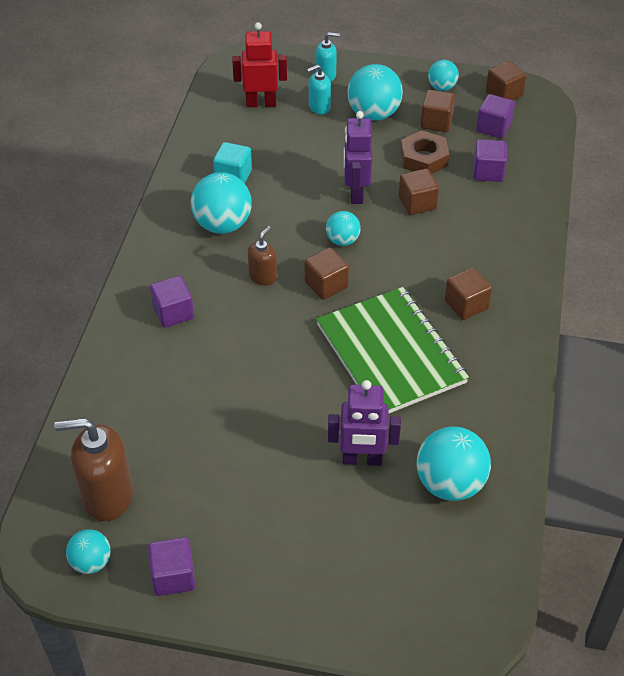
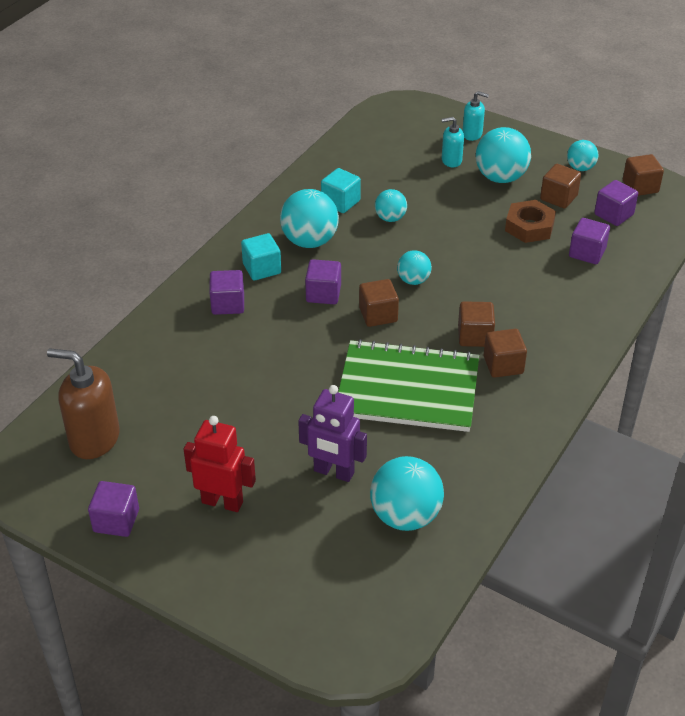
camera: 20 degrees right, 5 degrees down
turquoise ball [66,529,111,574] -> turquoise ball moved to [375,189,407,222]
red robot [232,22,287,107] -> red robot moved to [184,416,256,512]
brown soap dispenser [247,226,277,286] -> purple cube [305,259,341,304]
green notebook [316,287,469,414] -> green notebook turned 75 degrees counterclockwise [338,339,479,432]
purple robot [344,111,372,204] -> none
brown cube [399,169,439,215] -> brown cube moved to [458,301,495,347]
none -> turquoise cube [241,233,281,280]

